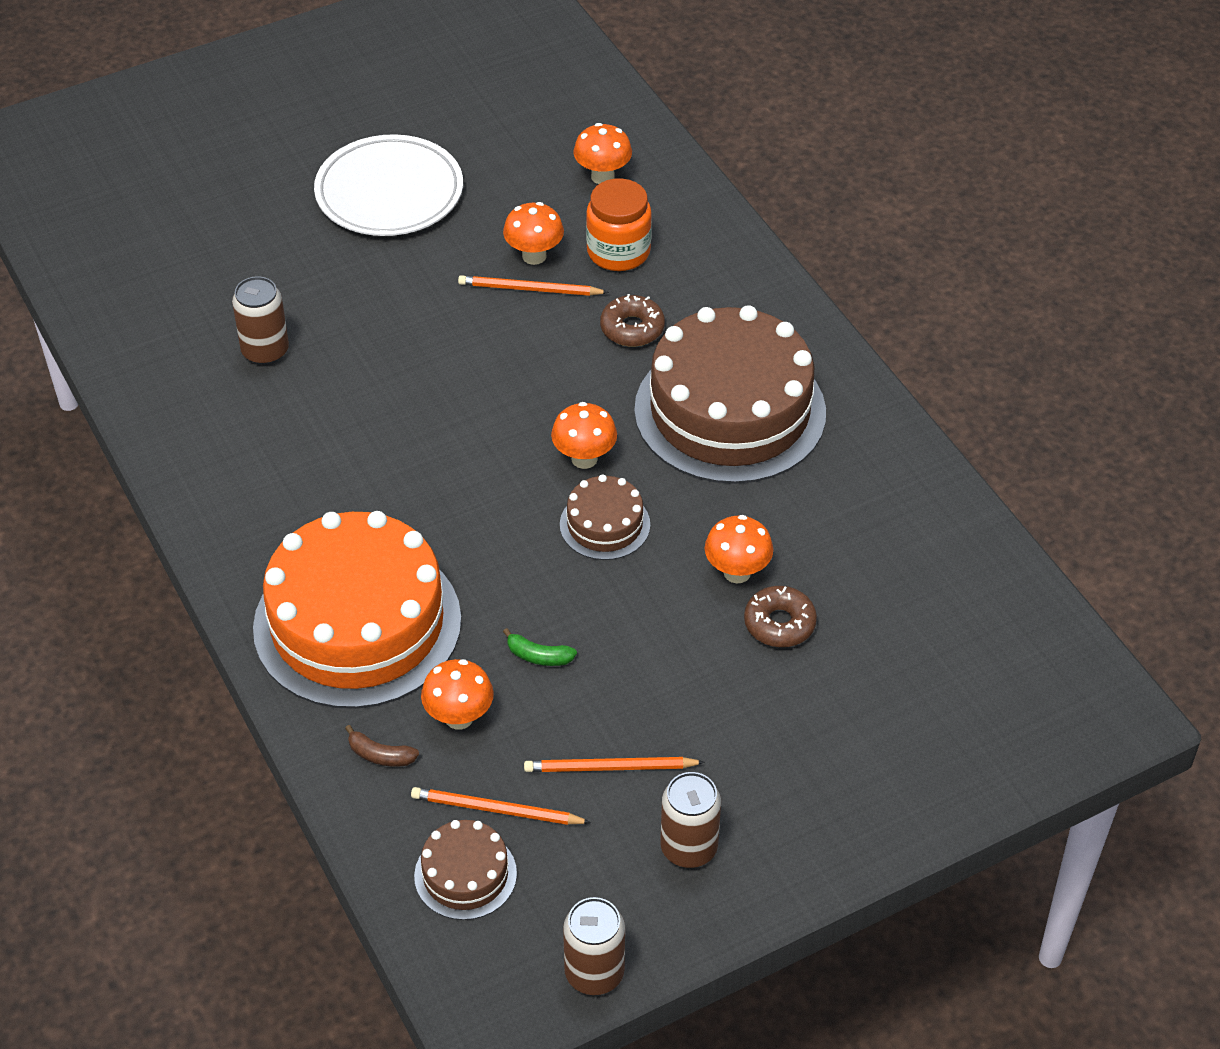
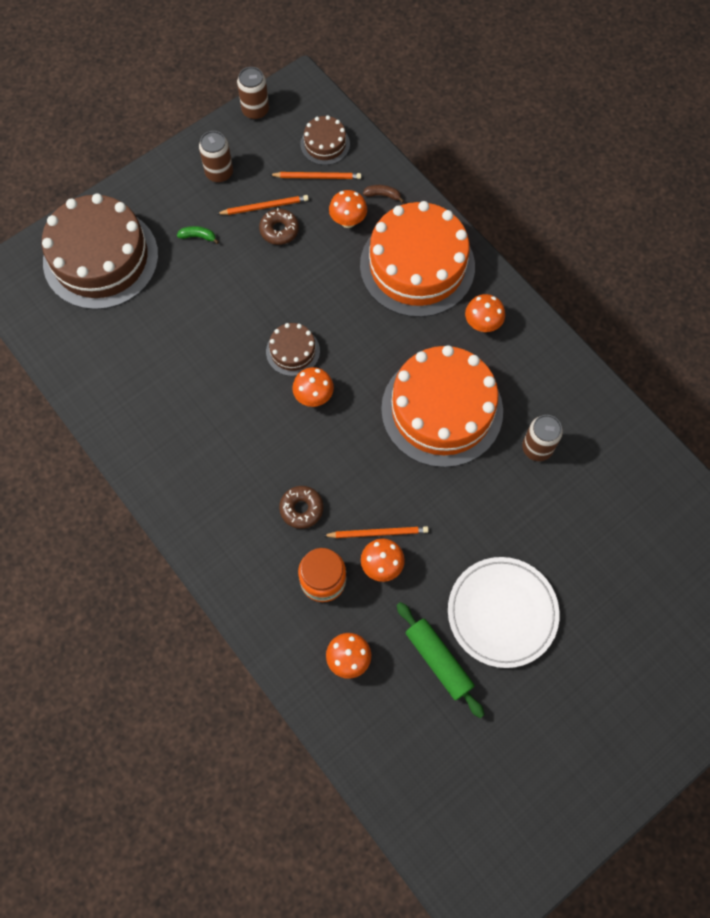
camera: 170 degrees right, 20 degrees up
green banana [503,628,577,666] -> green banana moved to [177,226,219,244]
brown cake [634,305,826,484] -> brown cake moved to [42,193,158,310]
orange mushroom [705,515,773,583] -> orange mushroom moved to [465,294,505,332]
brown donut [744,586,817,647] -> brown donut moved to [259,208,299,245]
none -> orange cake [381,345,503,467]
none -> green rolling pin [397,602,484,718]

